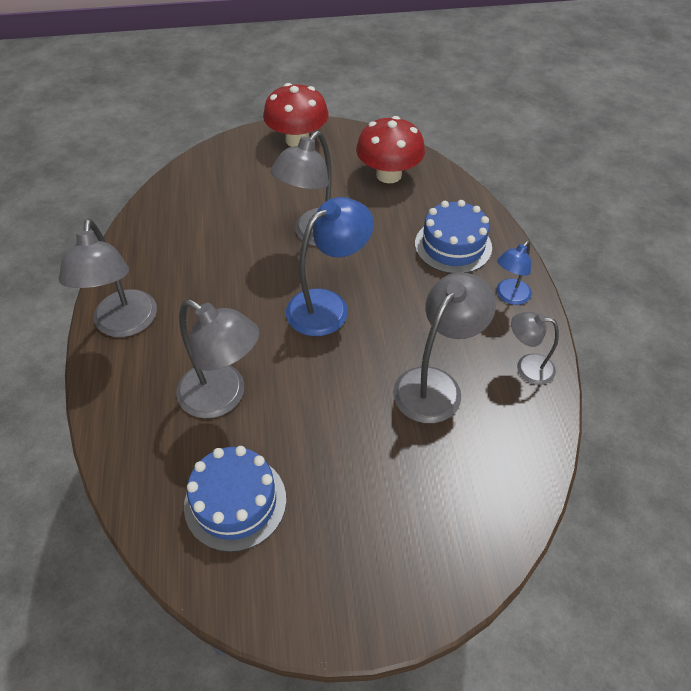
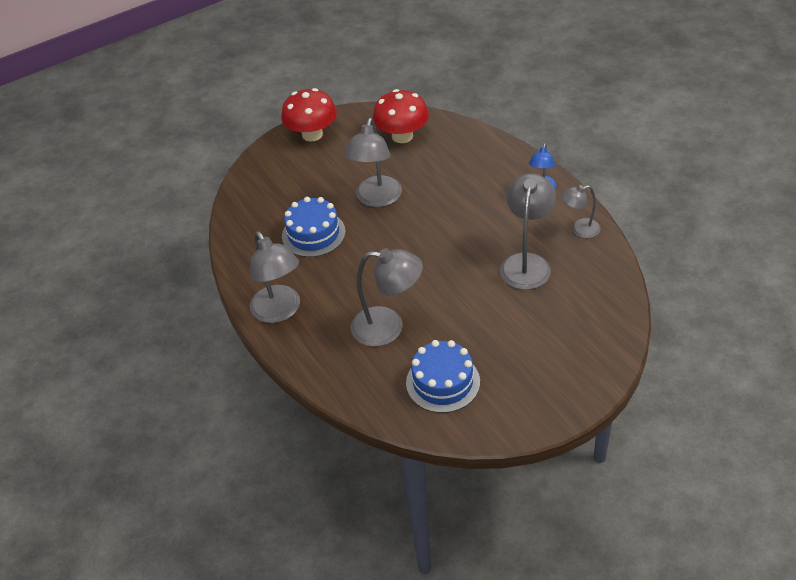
camera: 20 degrees left, 5 degrees down
blue lamp [286,197,374,336] -> none
blue cake [415,200,492,274] -> blue cake moved to [282,197,346,257]

